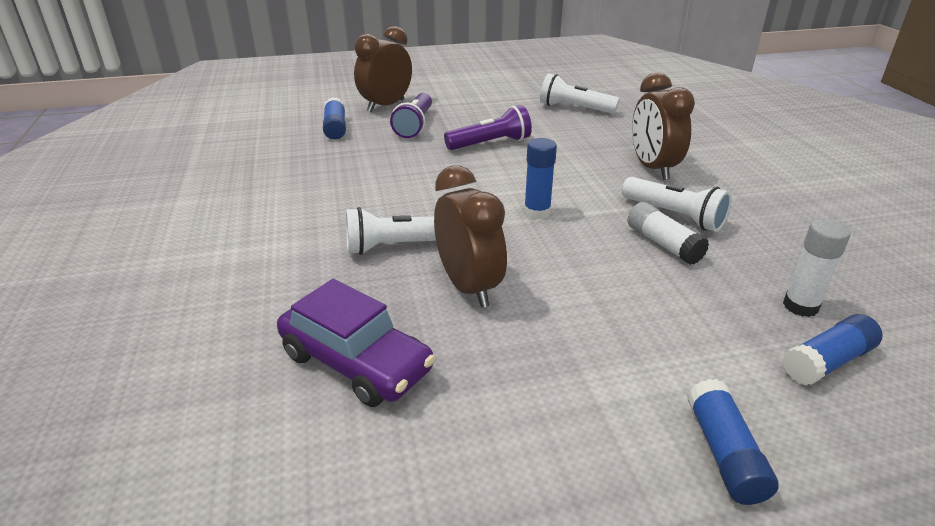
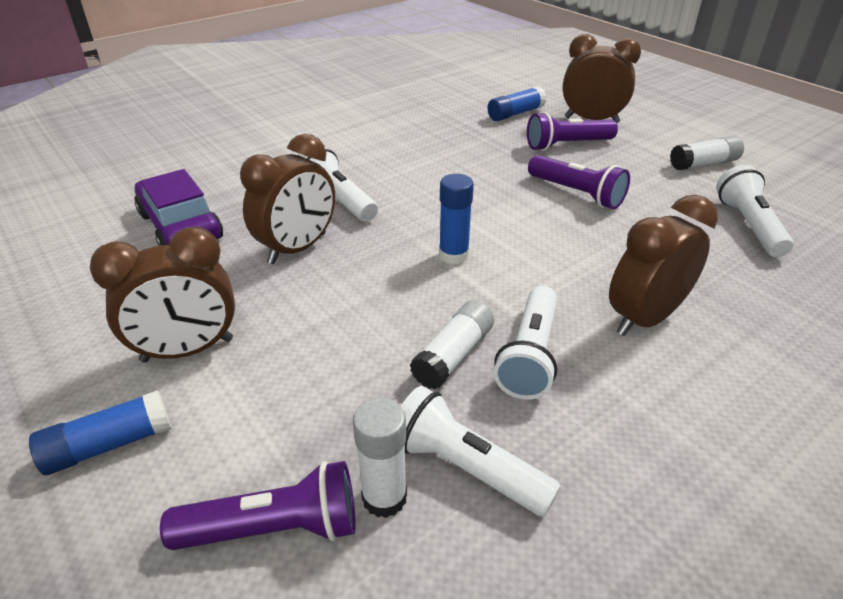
camera: 65 degrees right, 5 degrees up
purple car [277,279,435,407] -> purple car turned 135 degrees clockwise [135,169,223,246]
blue glue stick [782,314,883,386] -> purple flashlight [160,461,356,550]
none -> brown clock [90,227,235,363]
none -> white flashlight [401,386,561,517]
none -> white glue stick [670,135,744,170]

